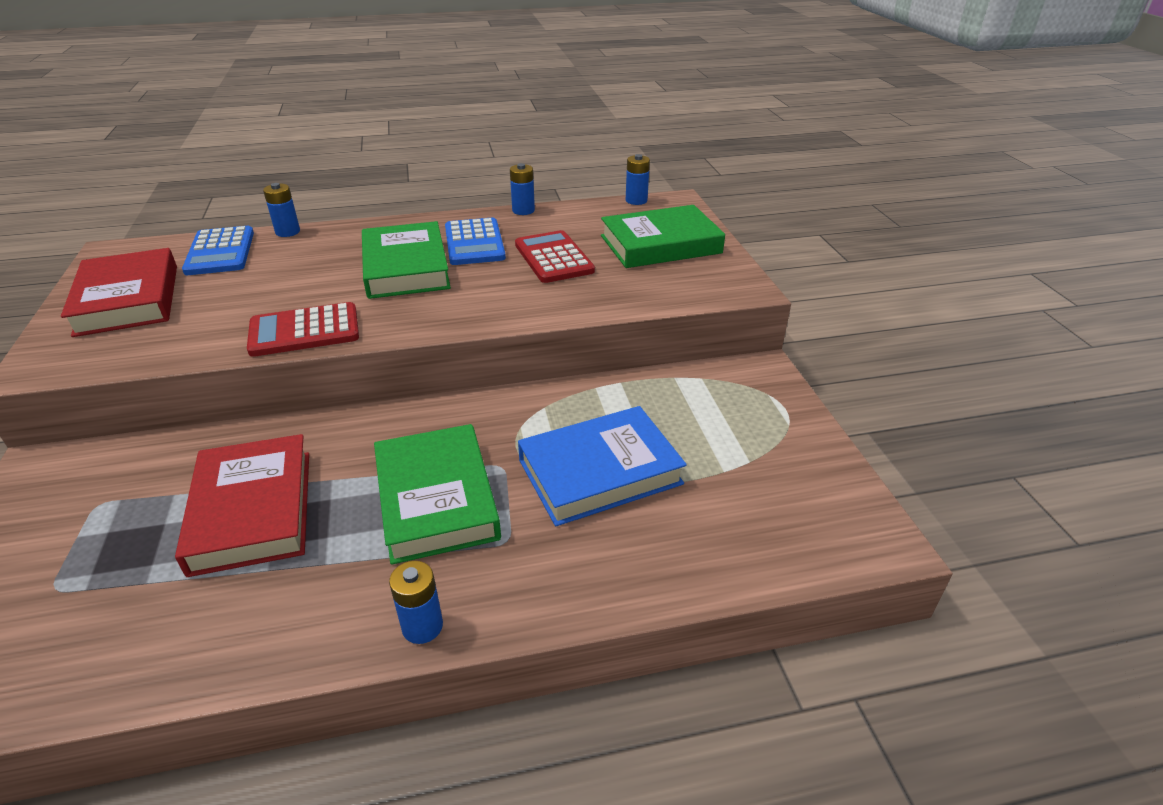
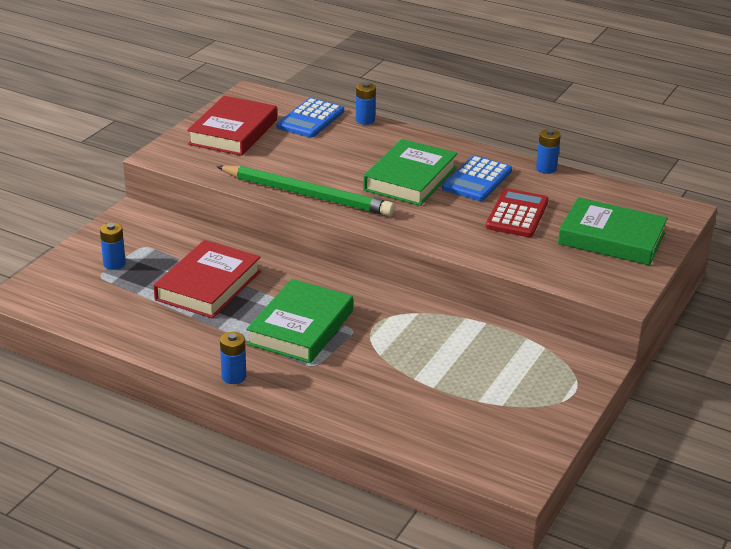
camera: 40 degrees right, 5 degrees down
red calculator [247,302,359,357] -> green pencil [216,165,395,216]
blue book [518,406,687,526] -> none
blue battery [626,154,650,205] -> blue battery moved to [100,223,126,270]

